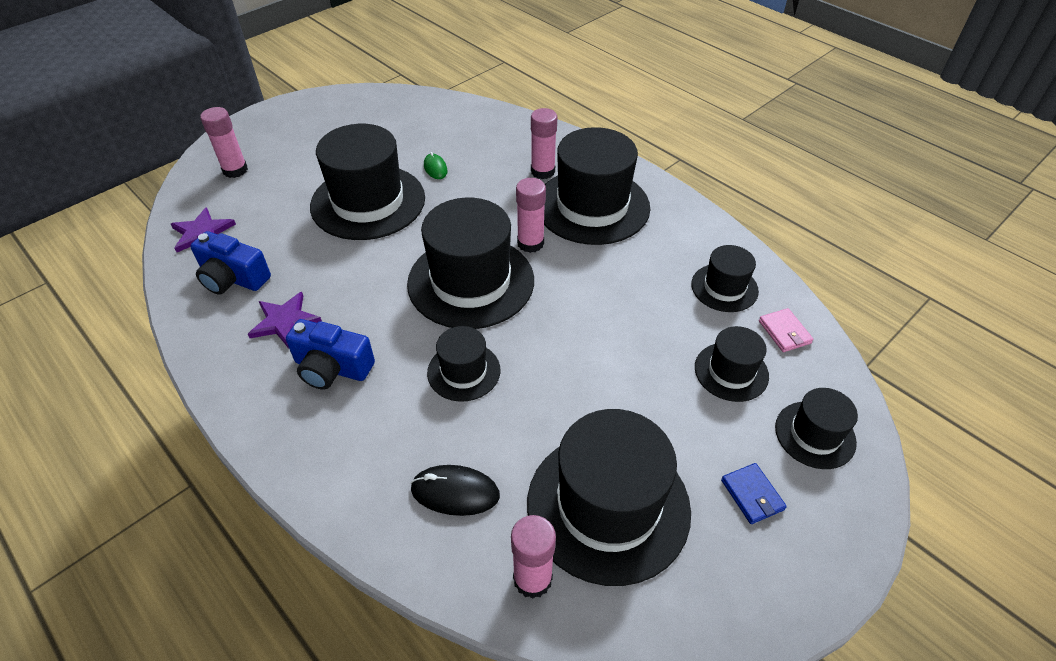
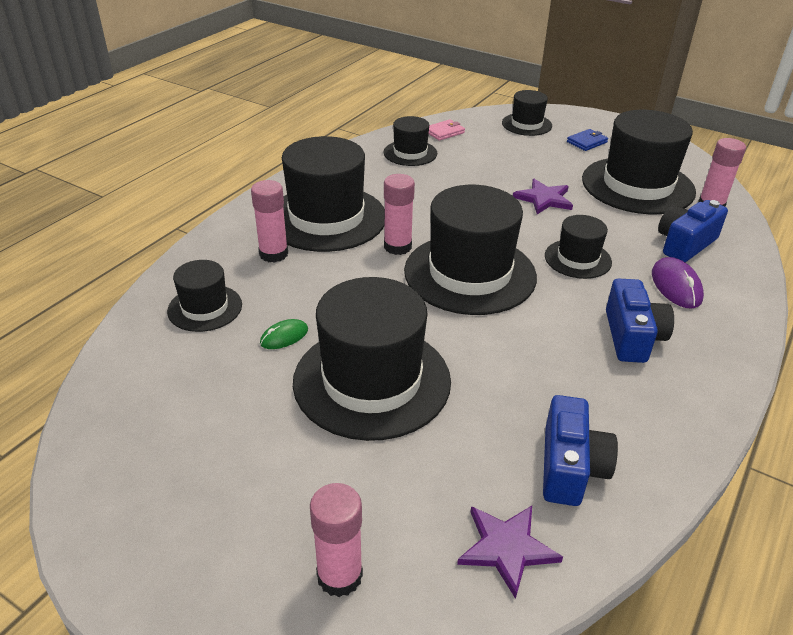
camera: 105 degrees left, 10 degrees down
purple star [248,292,322,349] -> purple star moved to [513,179,573,214]
black mouse [410,465,500,516] -> blue camera [658,200,728,262]
black hat [695,326,769,402] -> black hat moved to [167,260,242,332]
none -> purple mouse [652,257,704,309]

